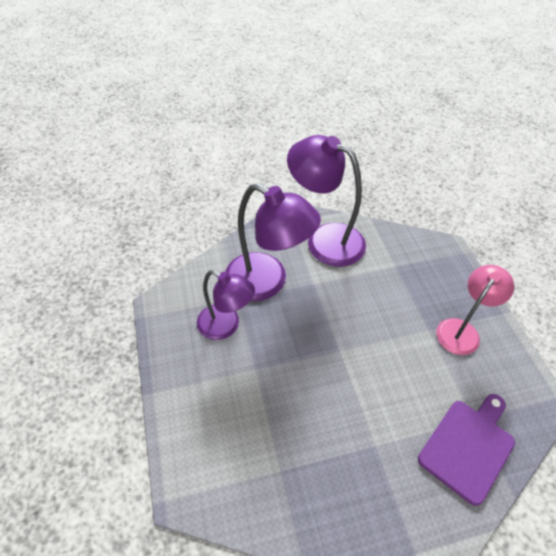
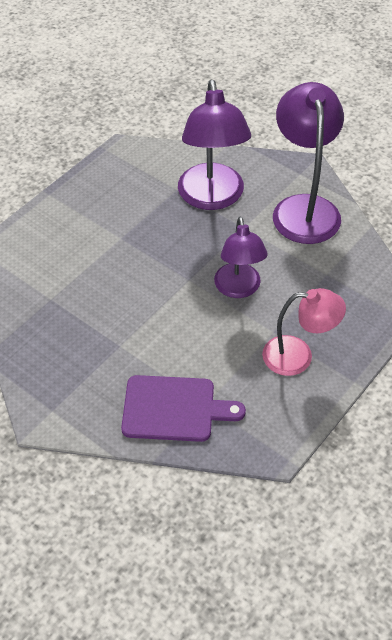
camera: 55 degrees right, 0 degrees up
purple lamp [197,270,255,340] -> purple lamp moved to [214,217,268,298]

